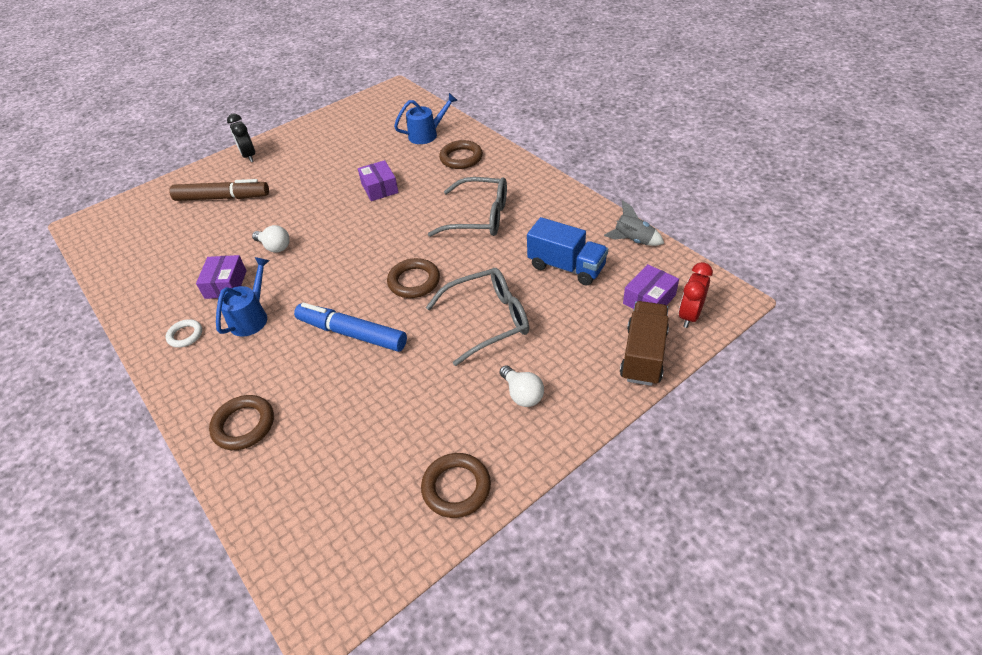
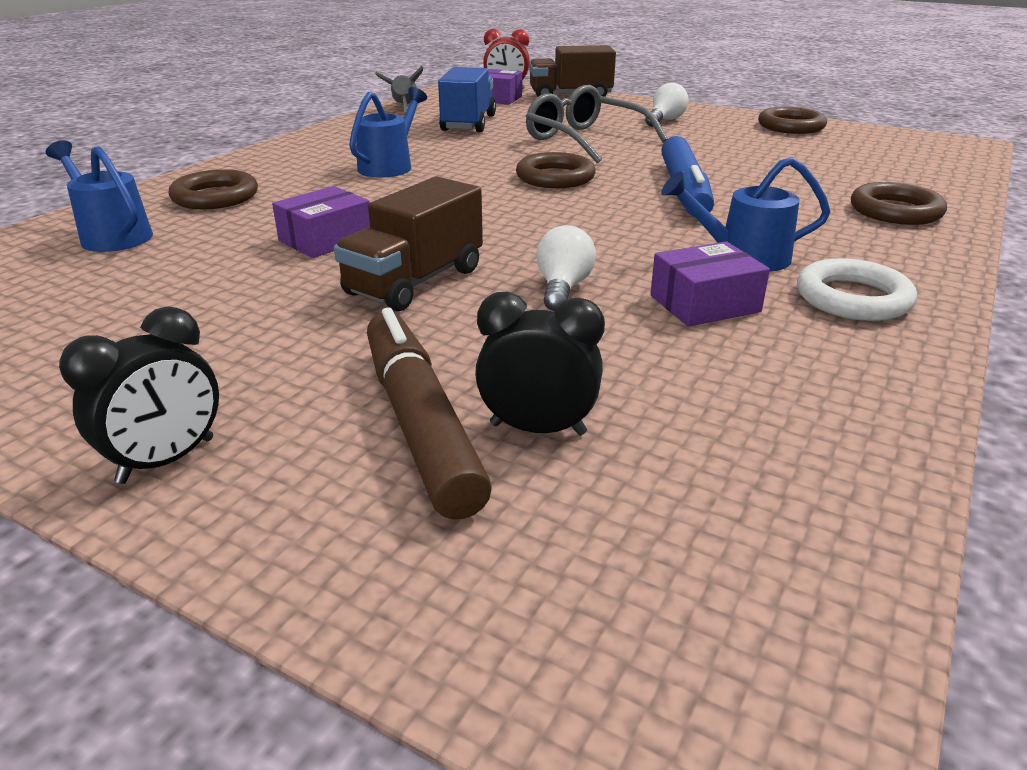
camera: 115 degrees left, 15 degrees down
white ring [166,319,202,348] -> white ring [797,258,917,321], size x1.57
grey glasses [428,177,507,237] -> blue watering can [349,87,427,178]
none -> brown truck [334,177,483,311]
none -> black clock [475,292,605,435]

